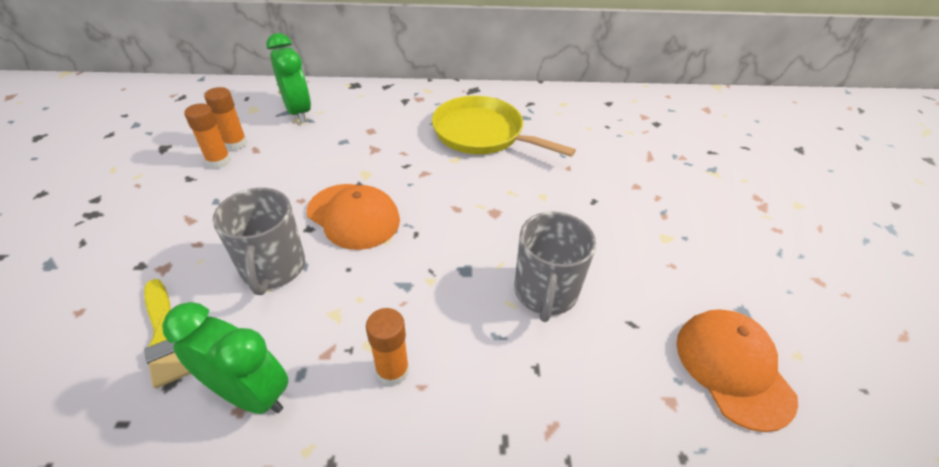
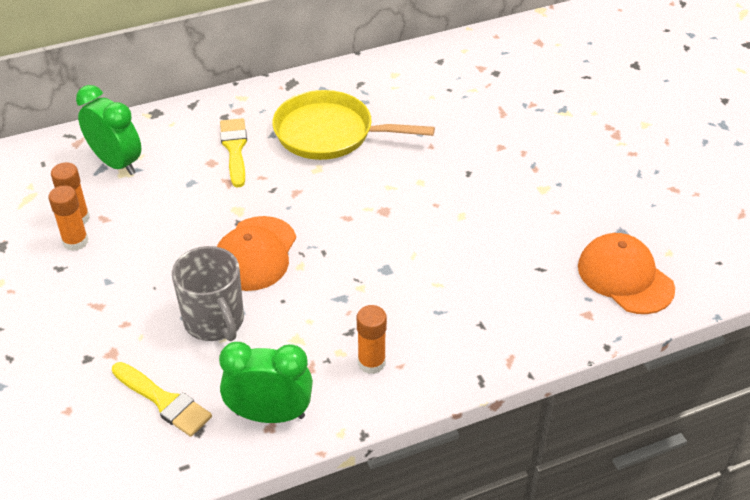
camera: 20 degrees left, 0 degrees up
orange cap [307,184,400,250] -> orange cap turned 90 degrees clockwise [217,216,296,291]
grey mug [514,212,596,322] -> none
none -> yellow brush [220,118,247,187]

